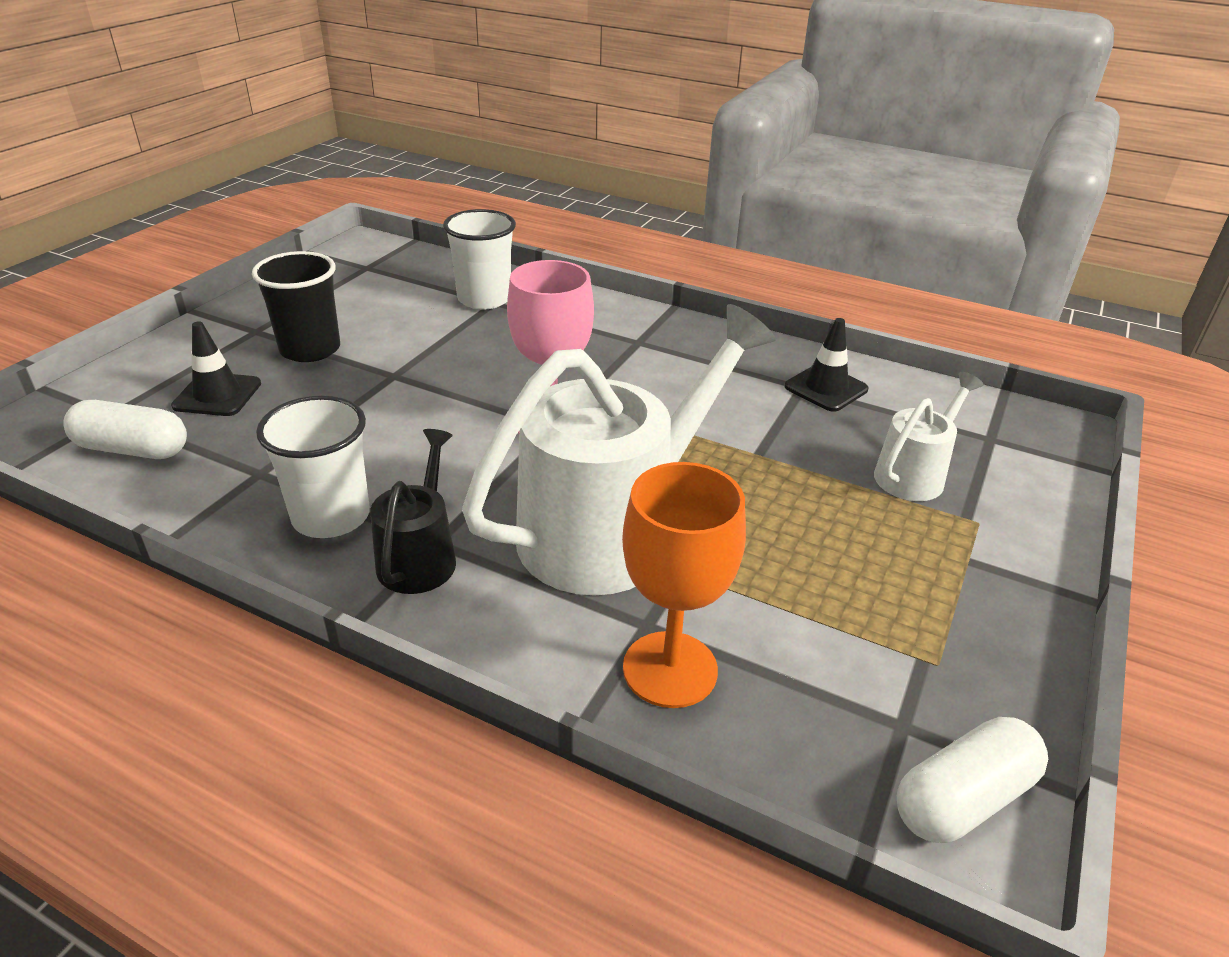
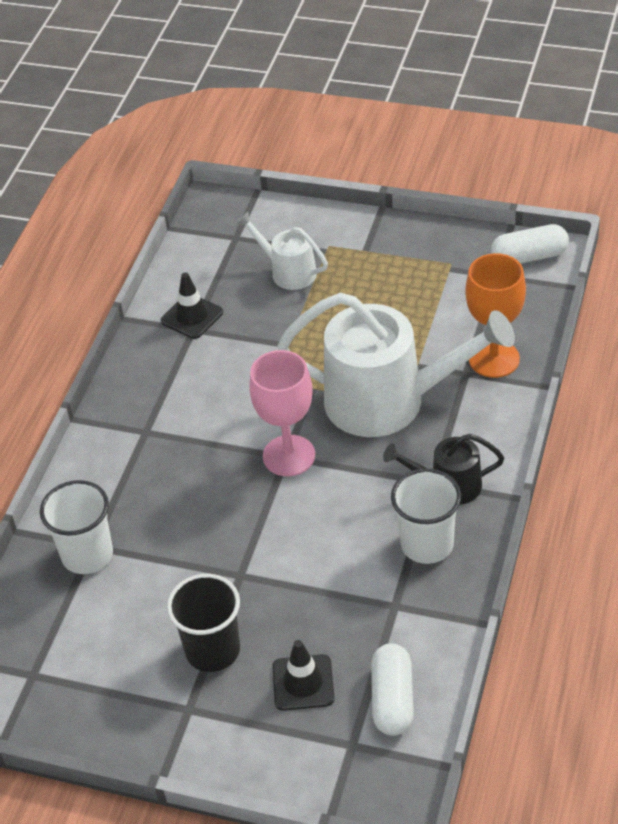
camera: 95 degrees left, 10 degrees up
white watering can [462,304,776,596] -> white watering can turned 150 degrees clockwise [277,293,515,437]
white capsule [897,717,1048,843] -> white capsule turned 60 degrees counterclockwise [491,224,569,264]

